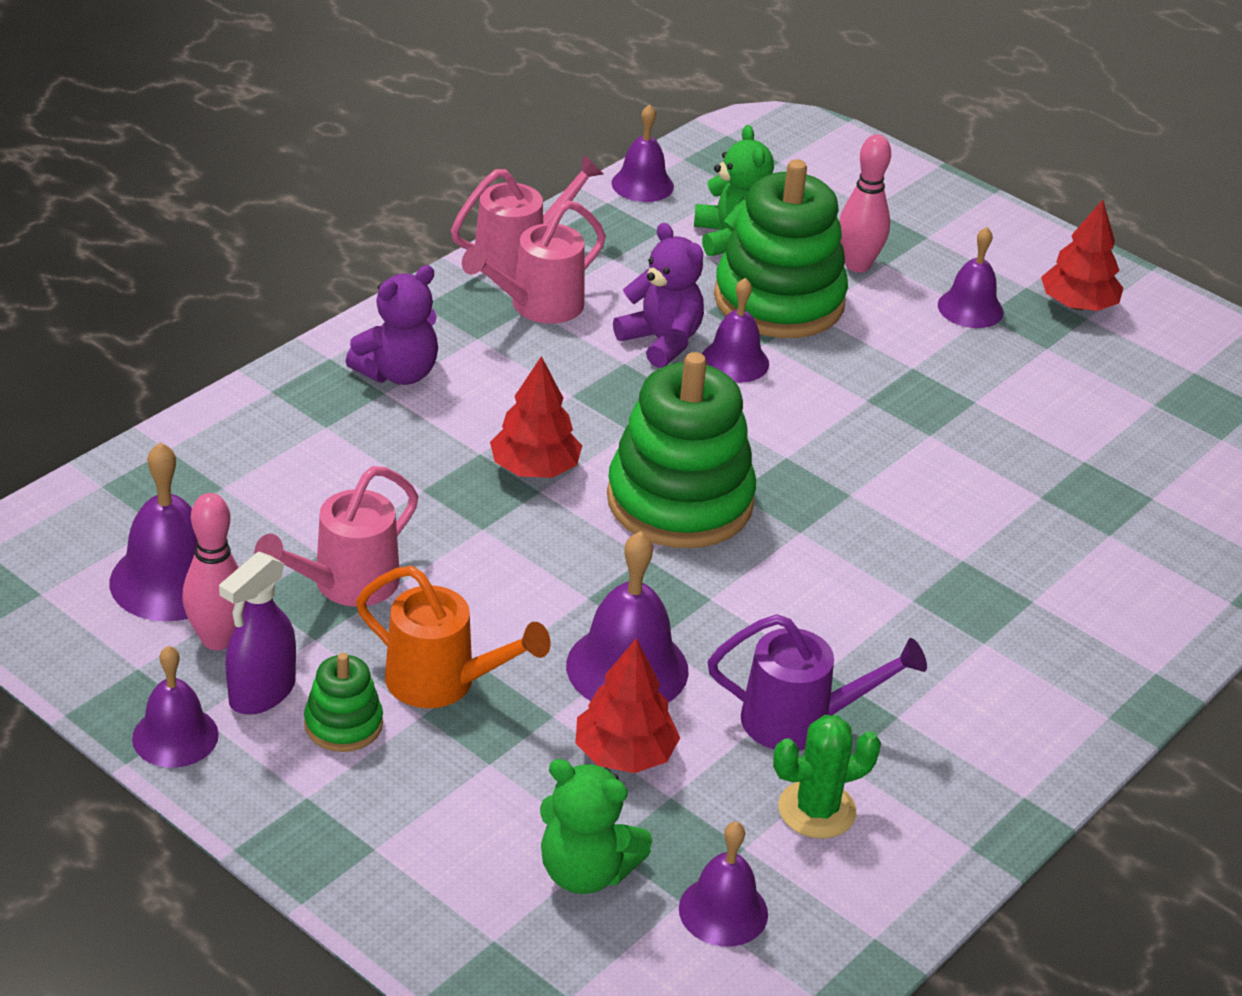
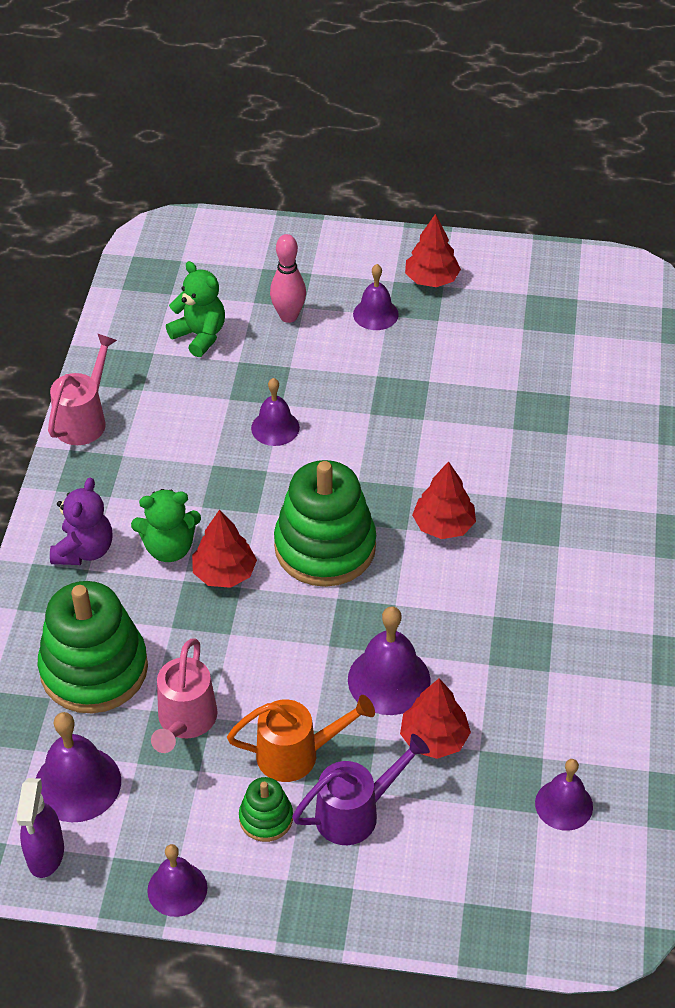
camera: 30 degrees left, 10 degrees up
pink bowling pin [182,493,246,650] -> none
purple spray bottle [219,552,296,715] -> purple spray bottle moved to [16,778,64,878]
pink watering can [462,200,606,324] -> none
green teddy bear [540,759,652,894] -> green teddy bear moved to [131,489,201,562]
purple bell [611,104,674,202] -> none
purple teddy bear [613,223,704,368] -> none
purple watering can [708,614,927,751] -> purple watering can moved to [292,734,430,845]
green stacking toy [714,159,848,338] -> green stacking toy moved to [38,581,148,713]
green cactus [773,715,881,839] -> none
none -> red tree [412,461,476,539]

